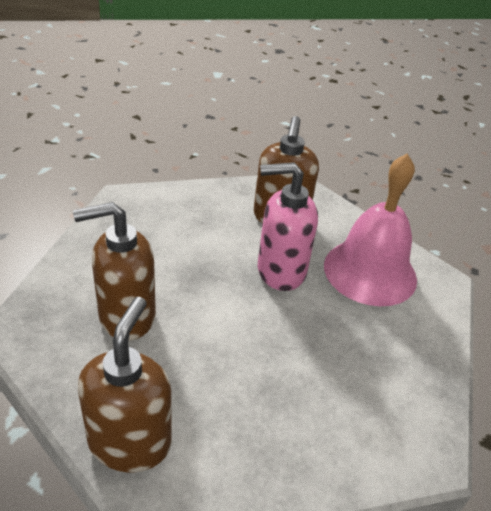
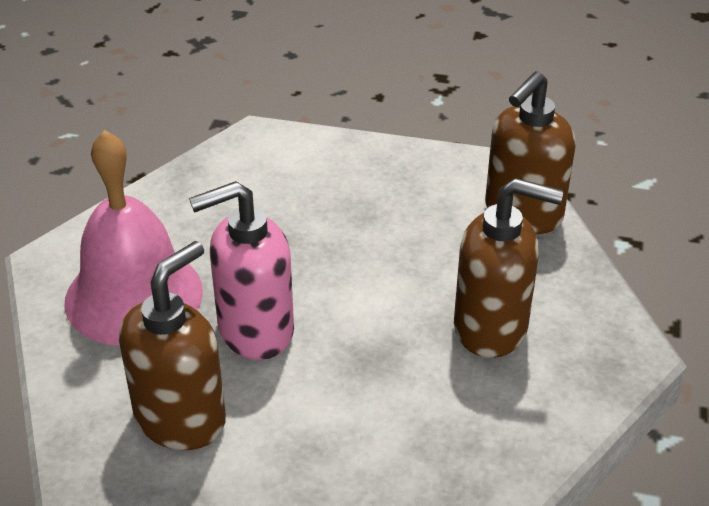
camera: 150 degrees left, 0 degrees up
pink soap dispenser [258,162,318,291] -> pink soap dispenser turned 135 degrees clockwise [189,181,294,360]

